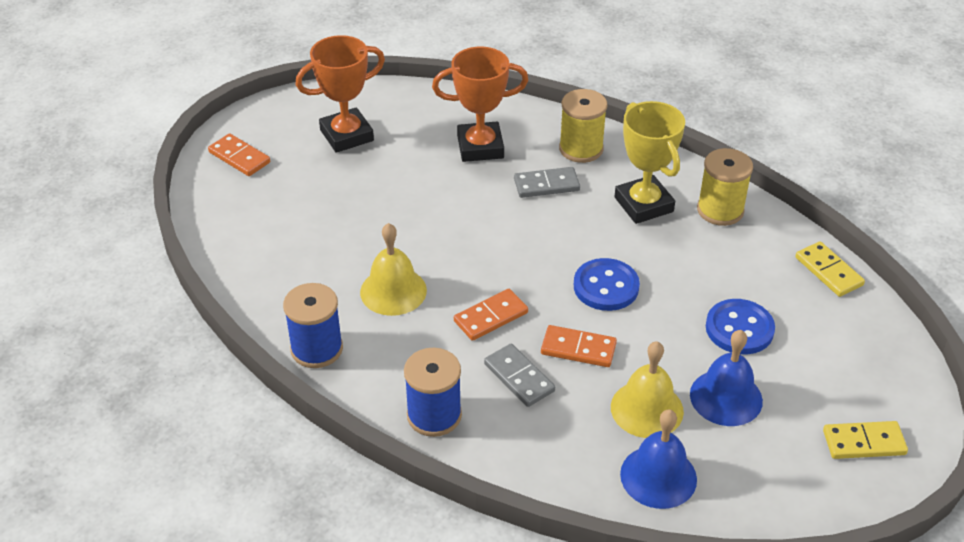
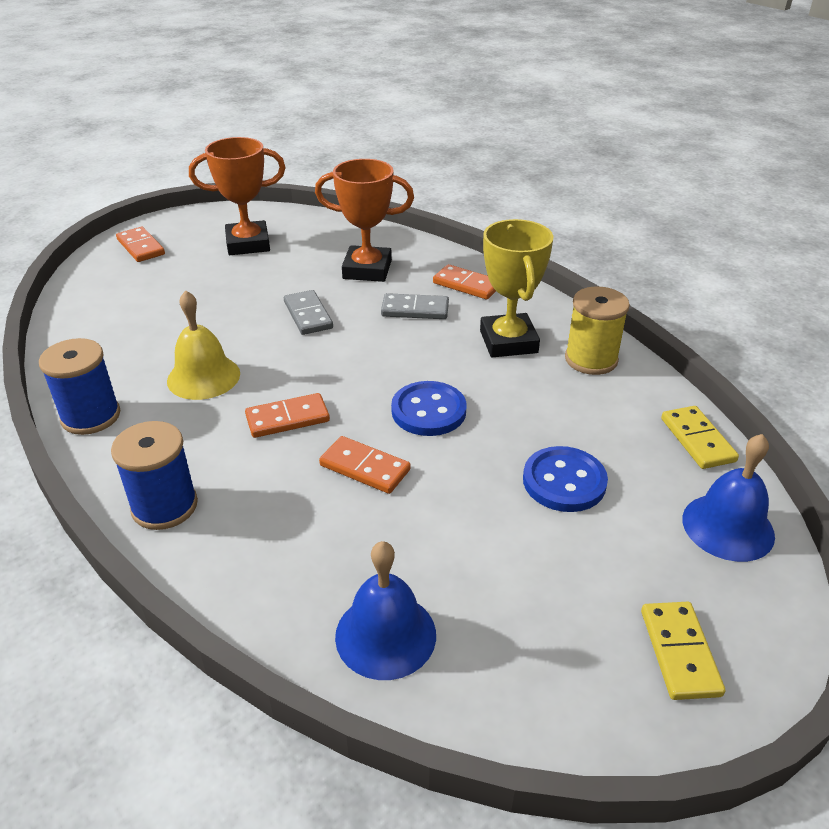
camera: 15 degrees right, 5 degrees down
grey domino [484,344,555,407] -> grey domino moved to [284,290,333,335]
yellow spool [559,89,607,163] -> orange domino [433,264,496,299]
yellow bell [611,341,684,438] -> none
blue bell [690,330,763,426] -> blue bell moved to [682,434,775,562]
yellow domino [823,421,908,459] -> yellow domino turned 75 degrees clockwise [641,602,725,700]

